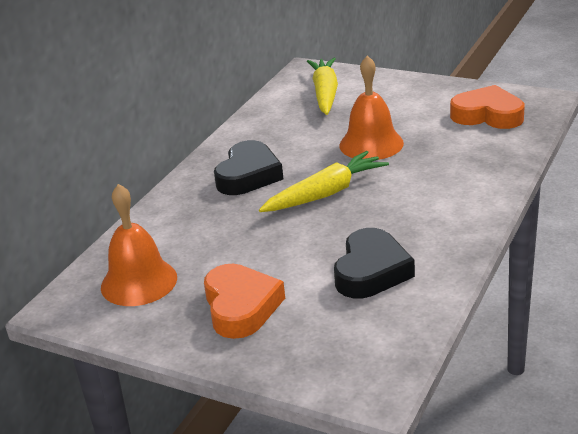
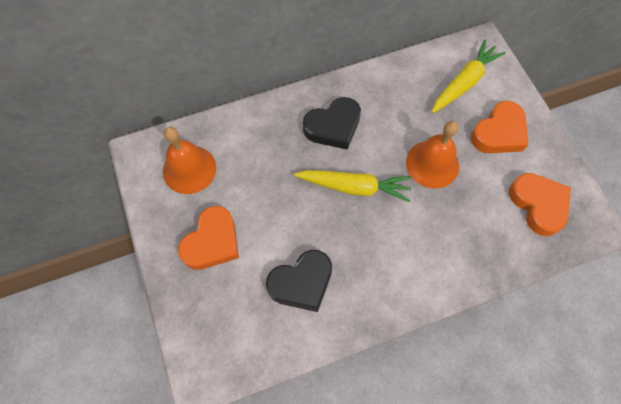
camera: 40 degrees right, 35 degrees up
none -> orange heart [471,101,529,153]

